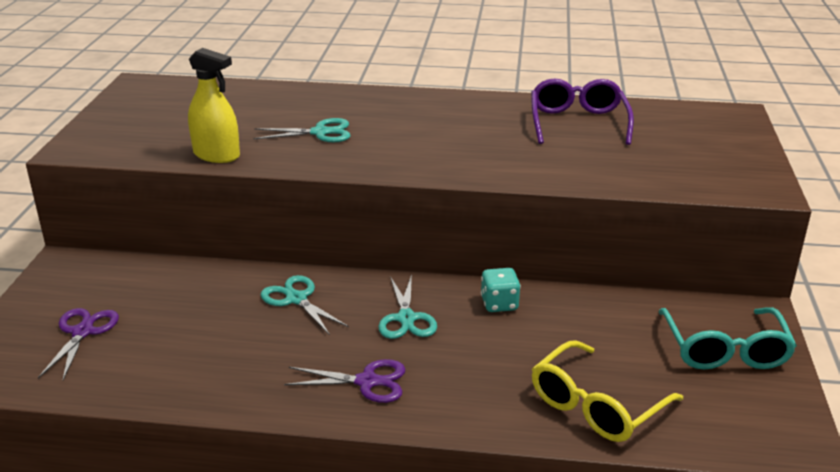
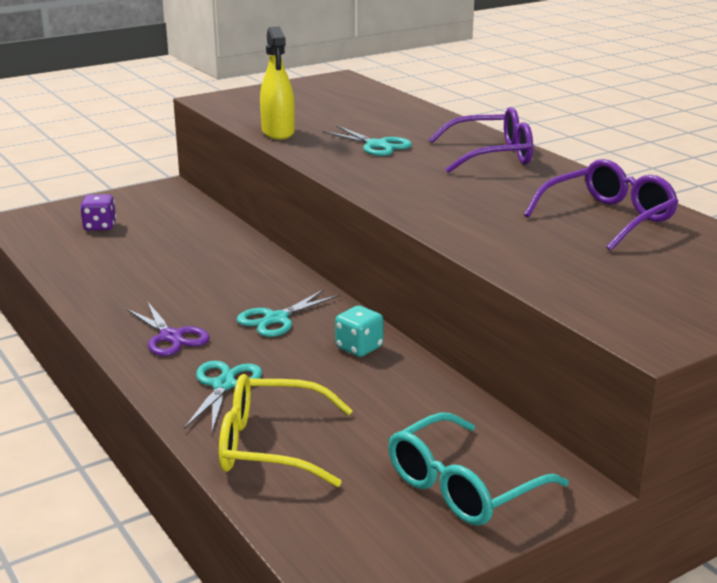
camera: 50 degrees right, 5 degrees down
purple scissors [38,308,119,380] -> purple dice [80,194,116,231]
turquoise scissors [260,275,349,335] -> turquoise scissors moved to [184,361,262,432]
none -> purple glasses [429,107,533,173]

